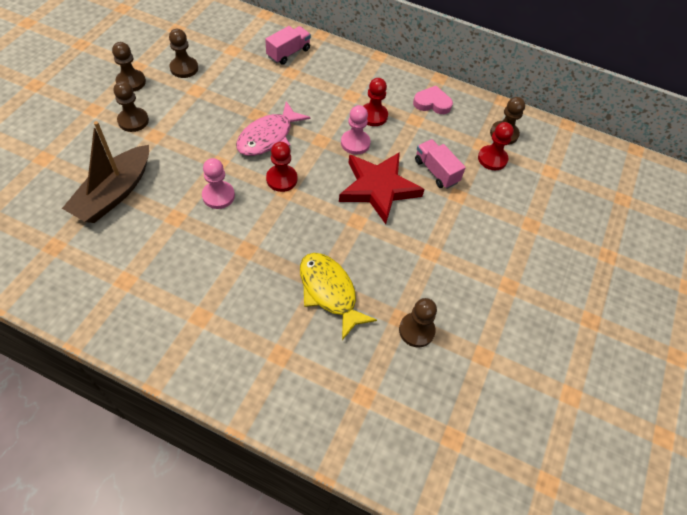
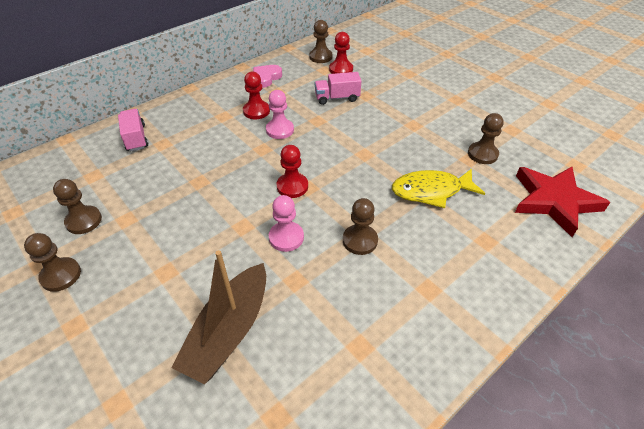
camera: 60 degrees left, 10 degrees down
brown boat [62,121,149,223] -> brown boat turned 60 degrees clockwise [171,250,266,384]
brown pawn [114,81,149,132] -> brown pawn moved to [343,198,378,255]
pink fish [236,101,310,156] -> none
red star [339,152,424,224] -> red star moved to [515,167,610,237]

